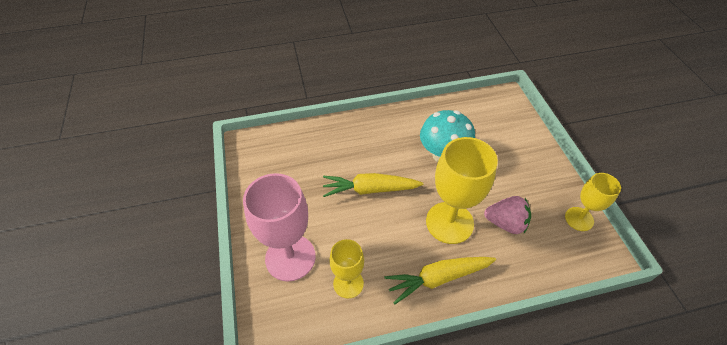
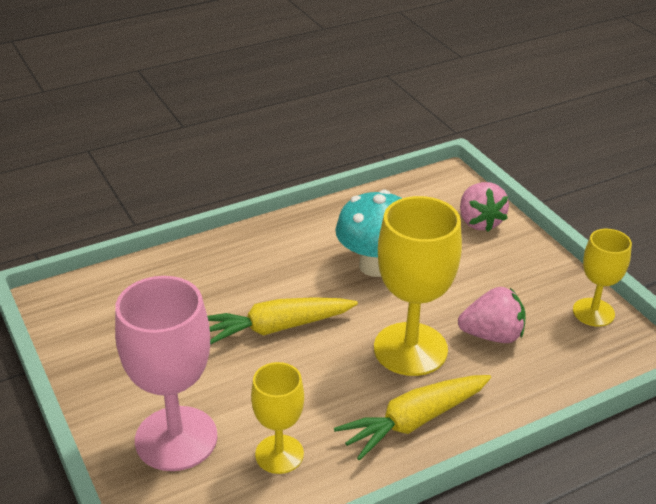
camera: 15 degrees left, 15 degrees down
none -> pink strawberry [460,182,509,232]

